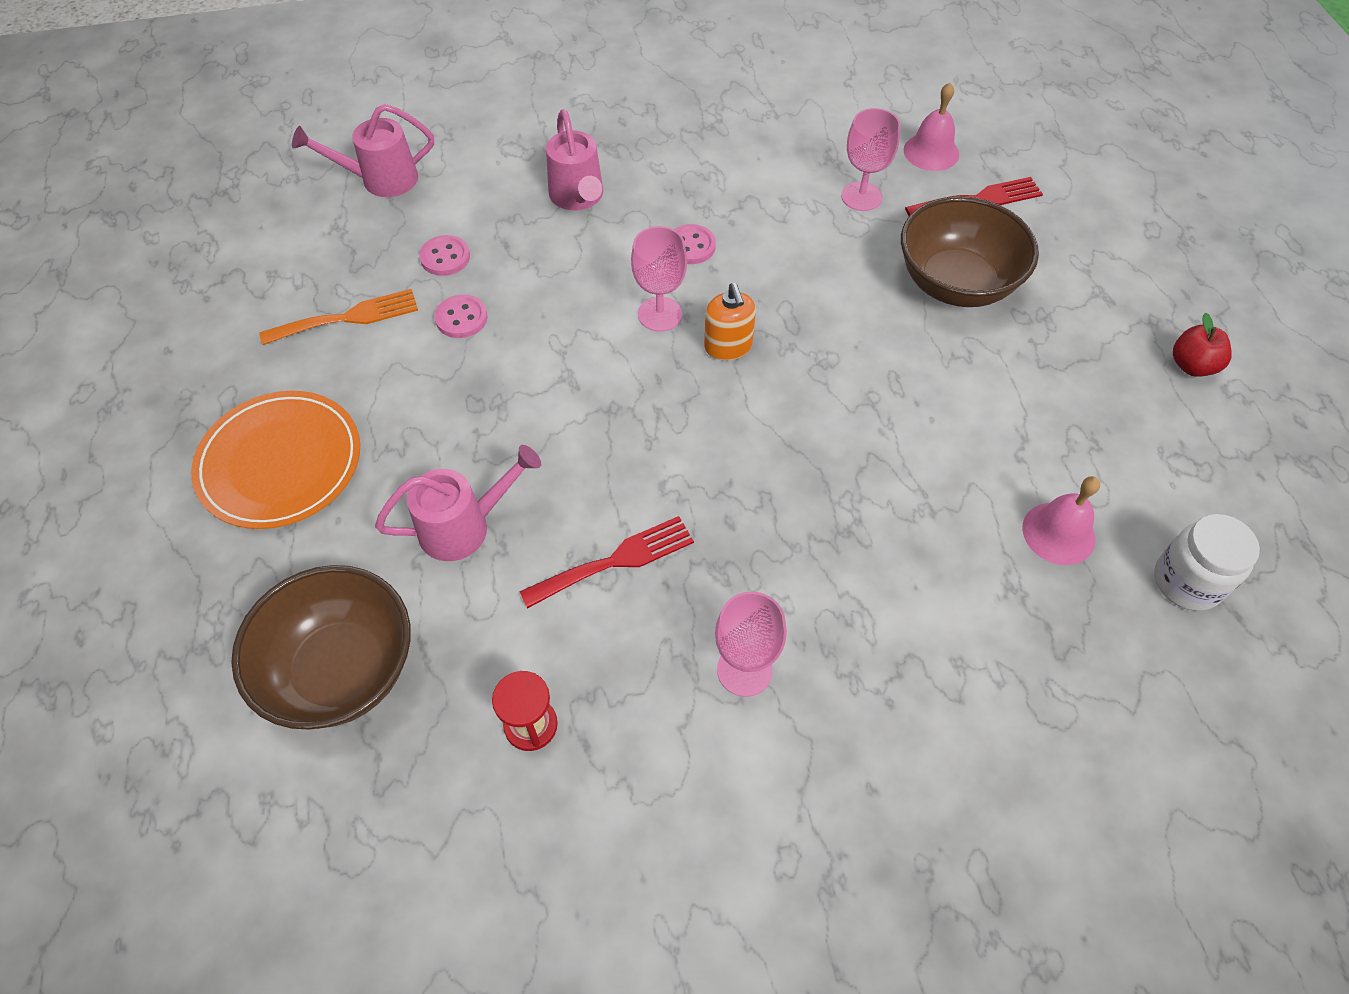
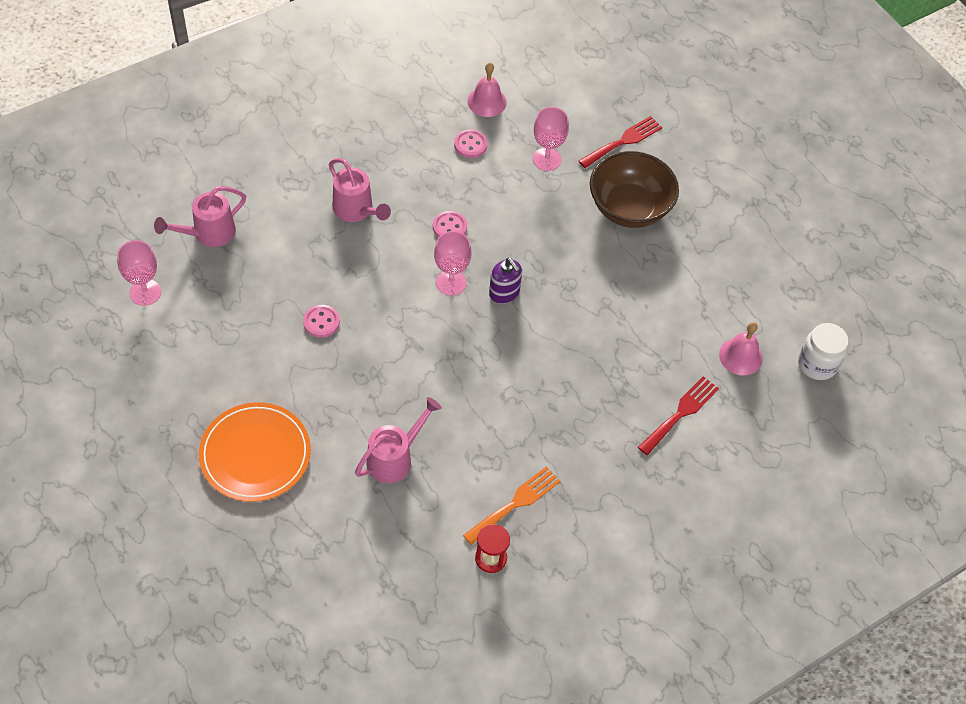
camera: 25 degrees left, 0 degrees up
brown bowl [231,565,411,730] -> none
orange fork [259,289,418,345] -> orange fork moved to [463,466,560,545]
pink button [419,235,470,276] -> pink button moved to [454,129,487,158]
red fork [519,516,694,609] -> red fork moved to [638,376,719,455]
orange soap dispenser [704,283,756,361] -> purple soap dispenser [489,258,522,304]
pink goblet [715,591,787,697] -> pink goblet moved to [117,240,161,306]
pink bell [904,83,959,171] -> pink bell moved to [467,63,507,117]
red apple [1173,313,1232,377] -> none

